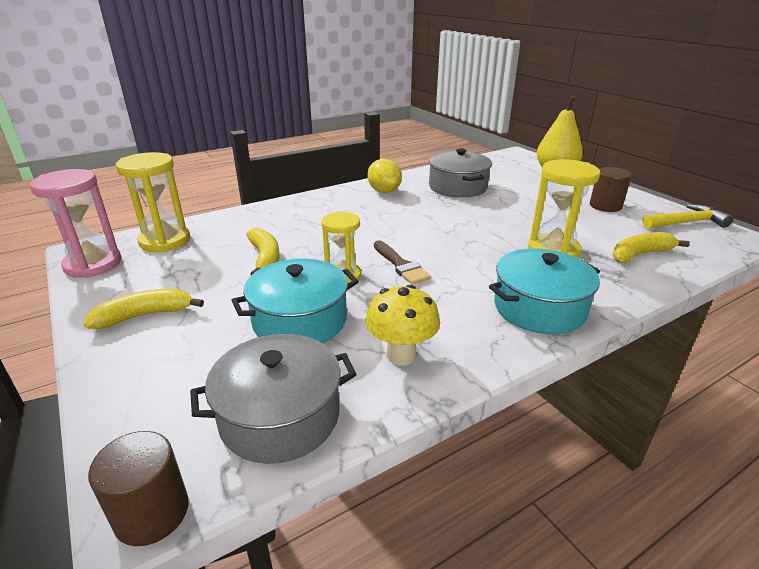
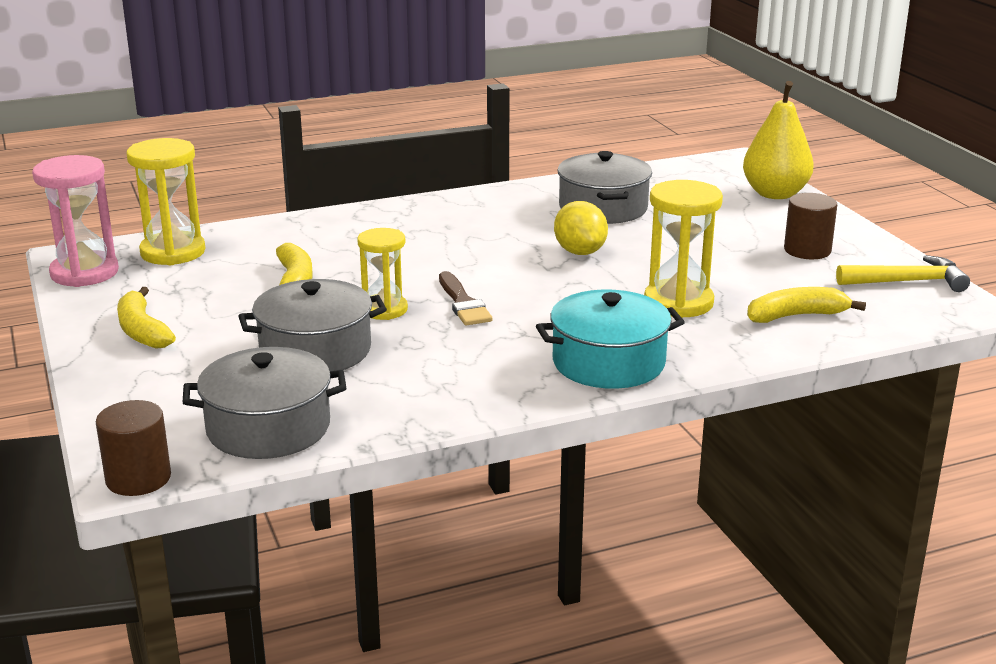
camera: 10 degrees right, 5 degrees down
yellow banana [84,289,204,329] -> yellow banana turned 105 degrees counterclockwise [117,287,176,349]
turquoise pot [231,259,359,343] -> grey pot [238,279,387,371]
yellow mushroom [365,285,440,366] -> none
yellow lemon [367,159,402,193] -> yellow lemon moved to [554,201,608,255]

